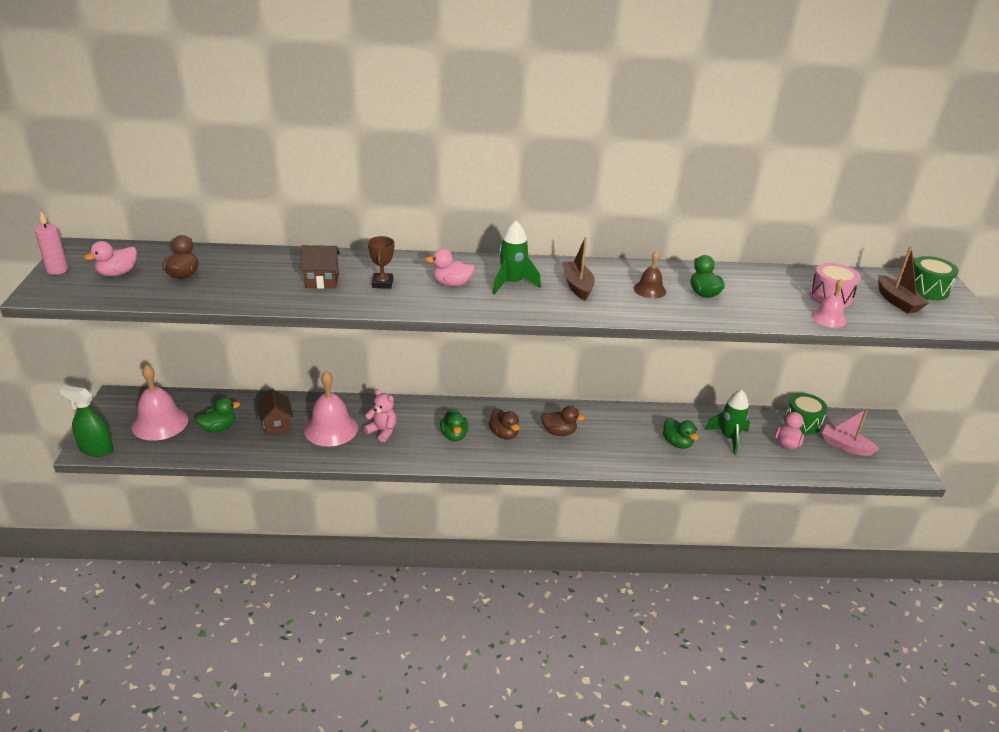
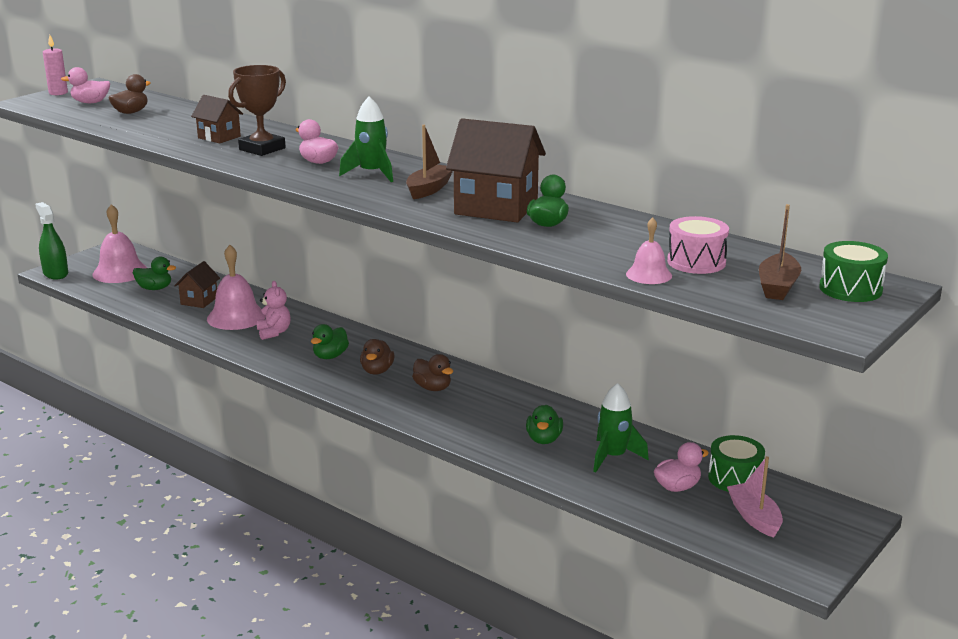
camera: 40 degrees right, 10 degrees down
brown trophy [368,236,394,289] -> brown trophy [228,65,286,156], size x1.62
brown bell [634,251,666,298] -> brown house [446,118,546,222]

